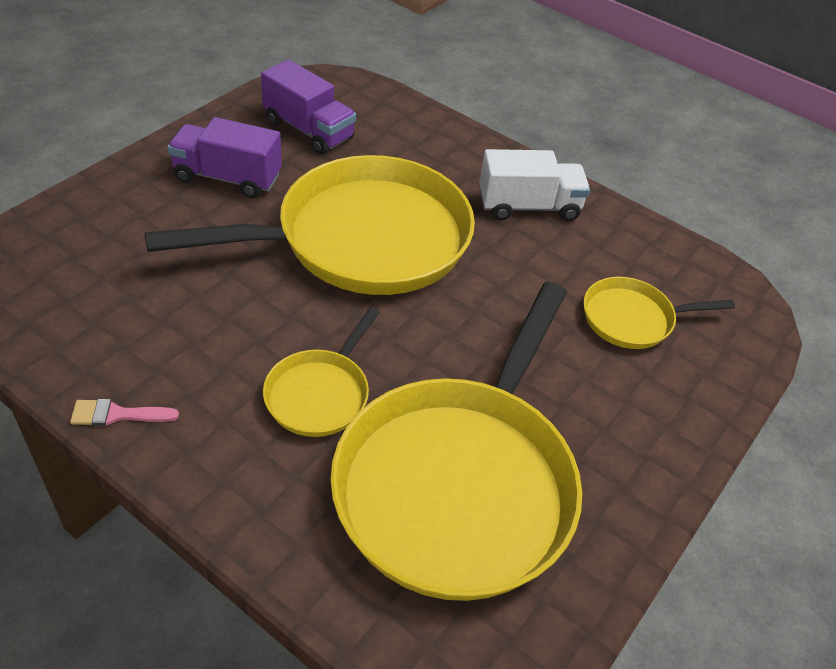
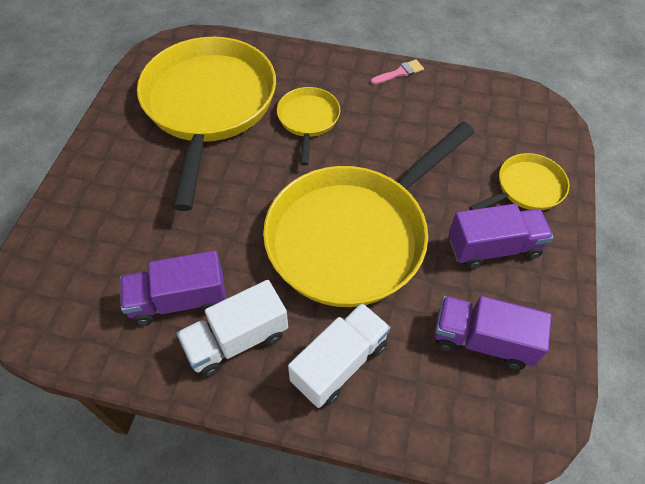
camera: 160 degrees right, 10 degrees up
yellow pan [583,277,735,349] -> yellow pan moved to [469,153,569,210]
none -> purple truck [120,251,226,326]
none -> white truck [288,303,391,408]

